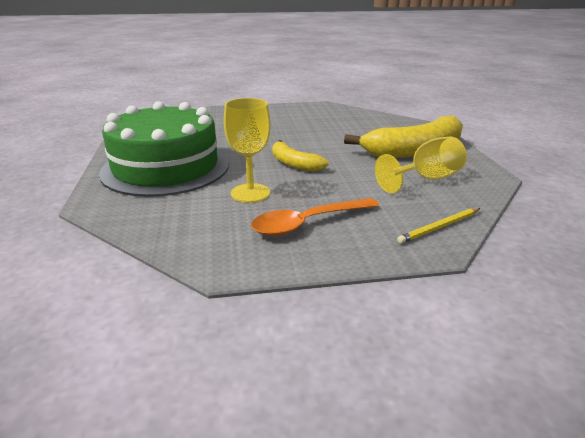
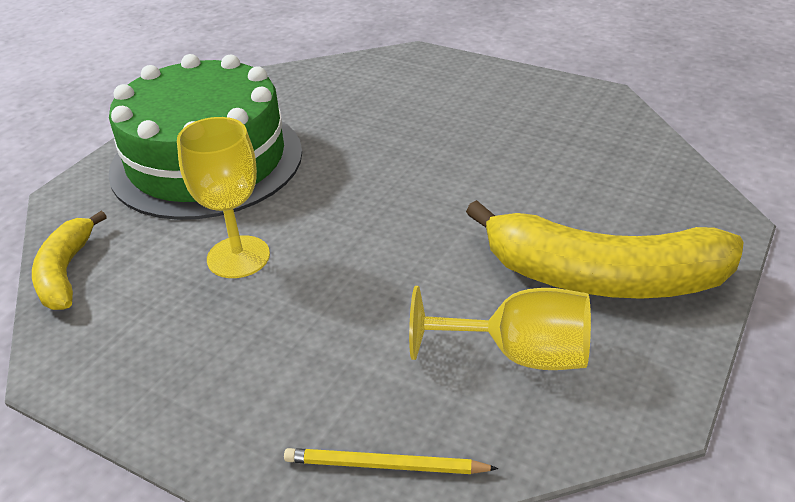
camera: 40 degrees right, 10 degrees up
orange spoon [251,198,379,236] -> none
yellow banana [272,140,329,172] -> yellow banana moved to [32,211,107,310]

